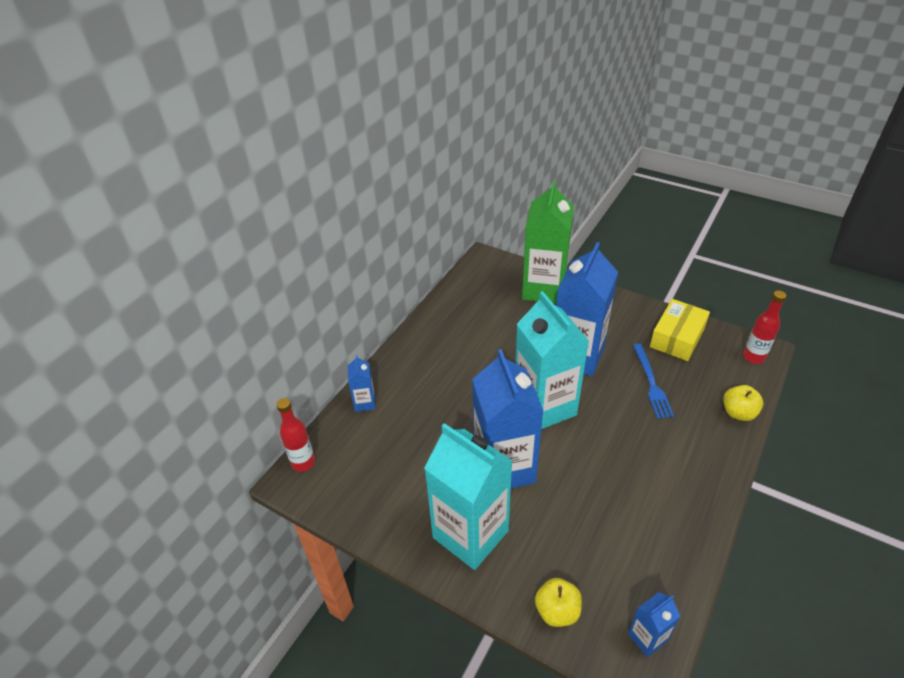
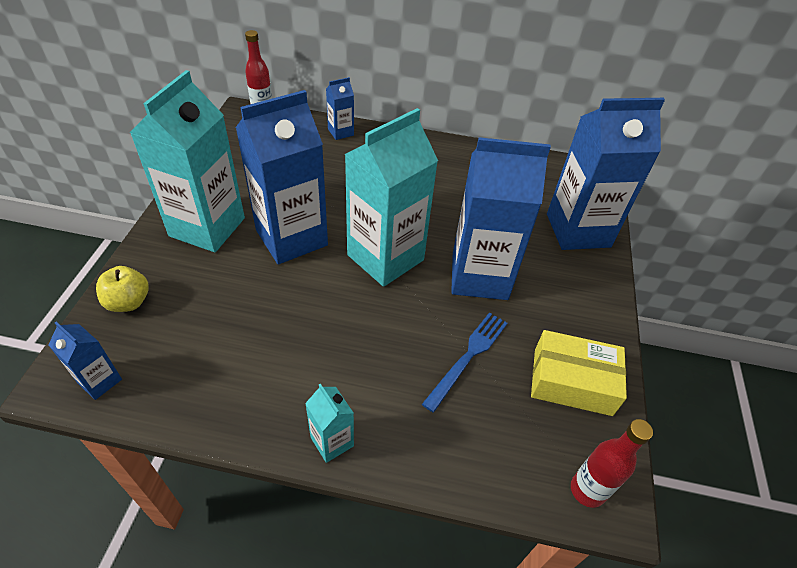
camera: 65 degrees right, 5 degrees up
green carton [522,180,574,303] -> blue carton [547,98,665,250]
blue fork [633,344,674,419] -> blue fork turned 150 degrees clockwise [422,312,508,413]
yellow apple [723,385,763,421] -> none
none -> turquoise carton [305,383,354,463]

